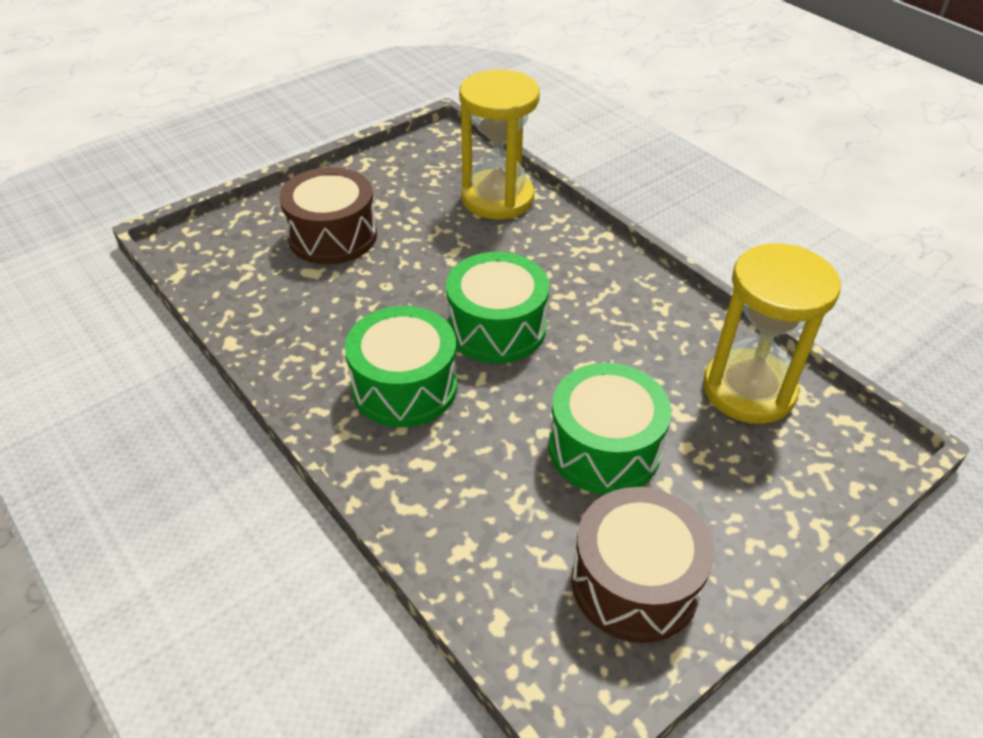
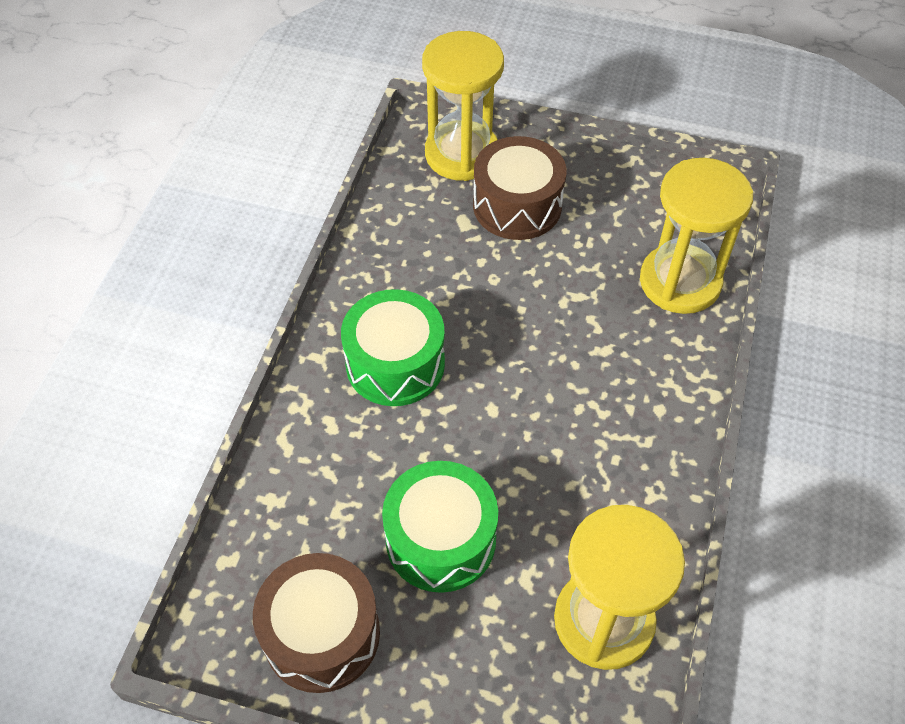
camera: 55 degrees right, 10 degrees up
green drum [446,252,549,363] -> none
none -> yellow hourglass [422,31,504,181]

